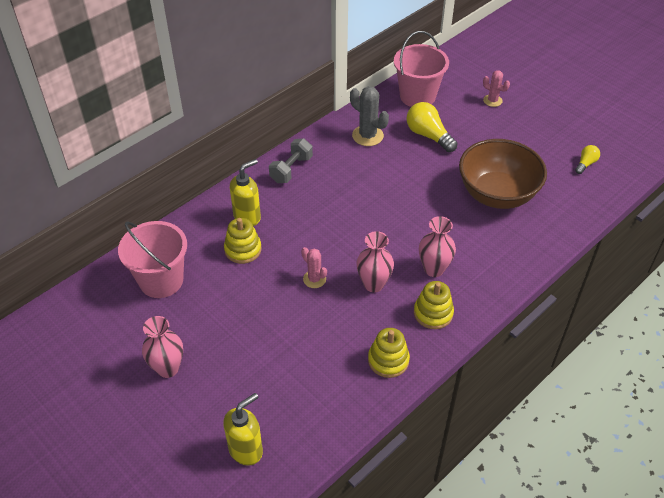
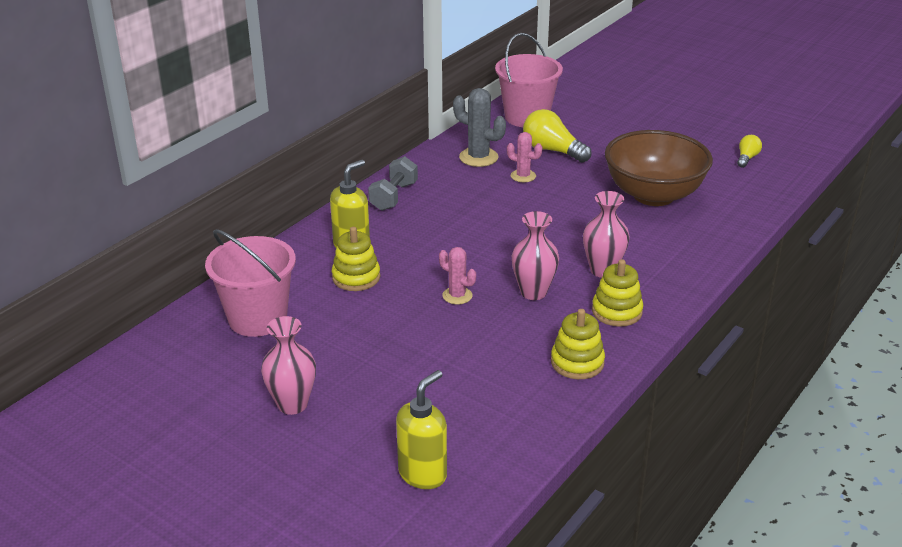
camera: 10 degrees left, 15 degrees down
pink cactus [483,70,510,107] -> pink cactus moved to [507,132,543,182]

